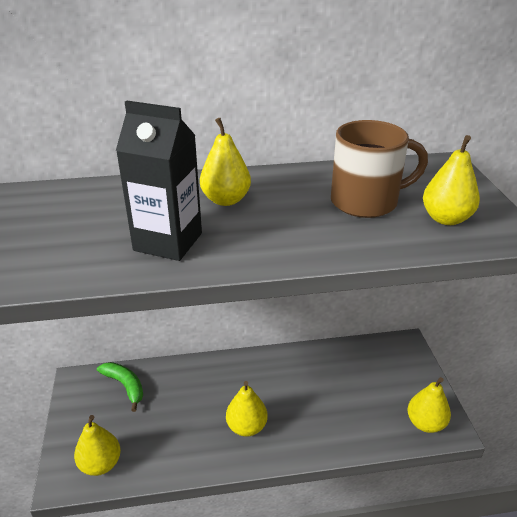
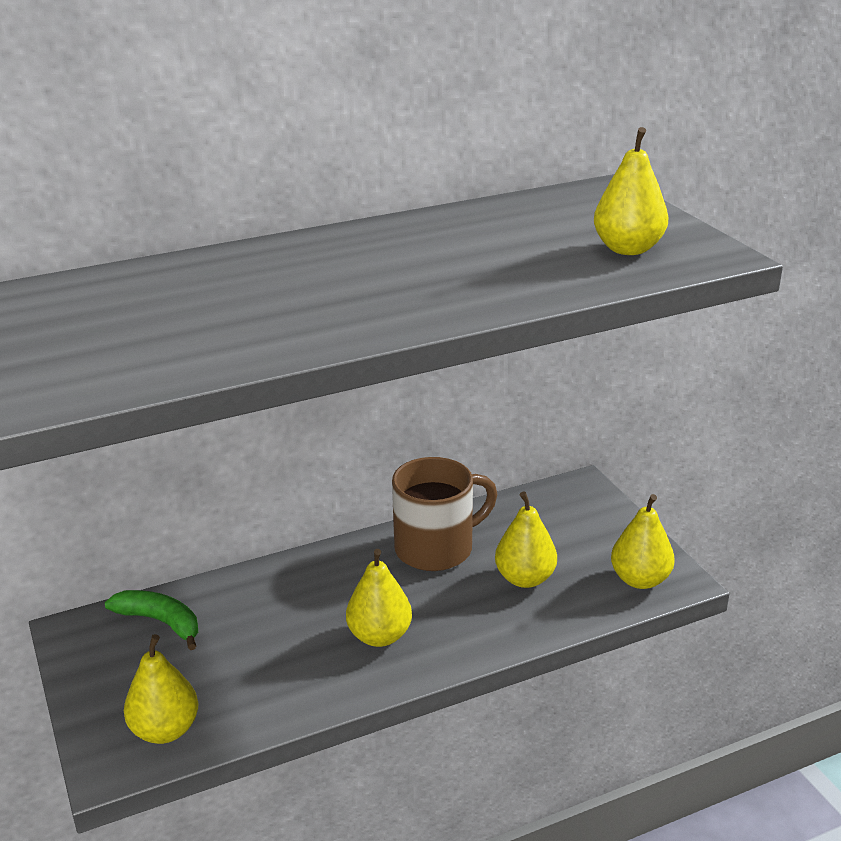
camera: 15 degrees left, 5 degrees down
black carton [116,100,202,261] -> none
yellow pear [200,118,251,206] -> yellow pear moved to [495,491,557,588]
brown mug [331,120,428,218] -> brown mug moved to [392,457,497,571]

